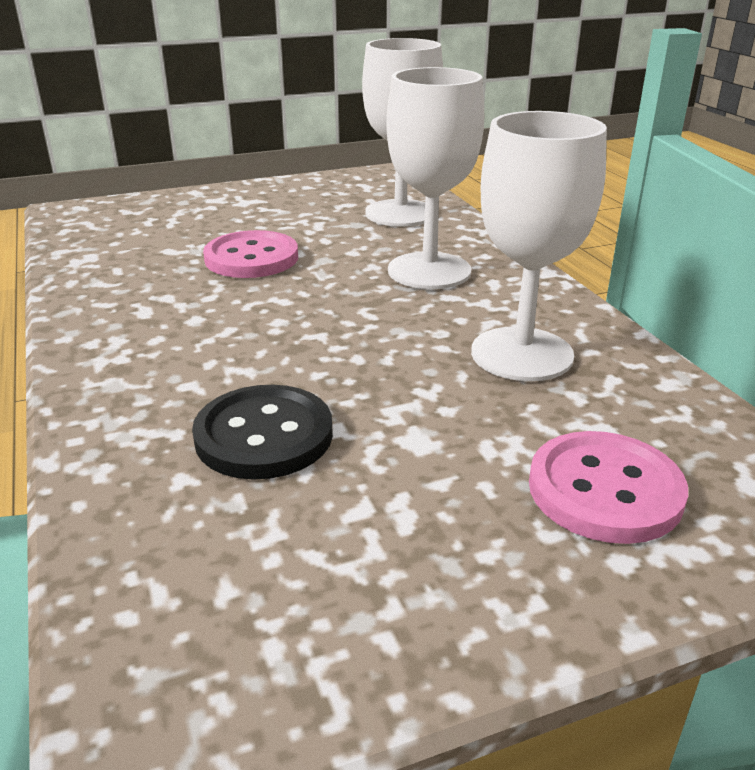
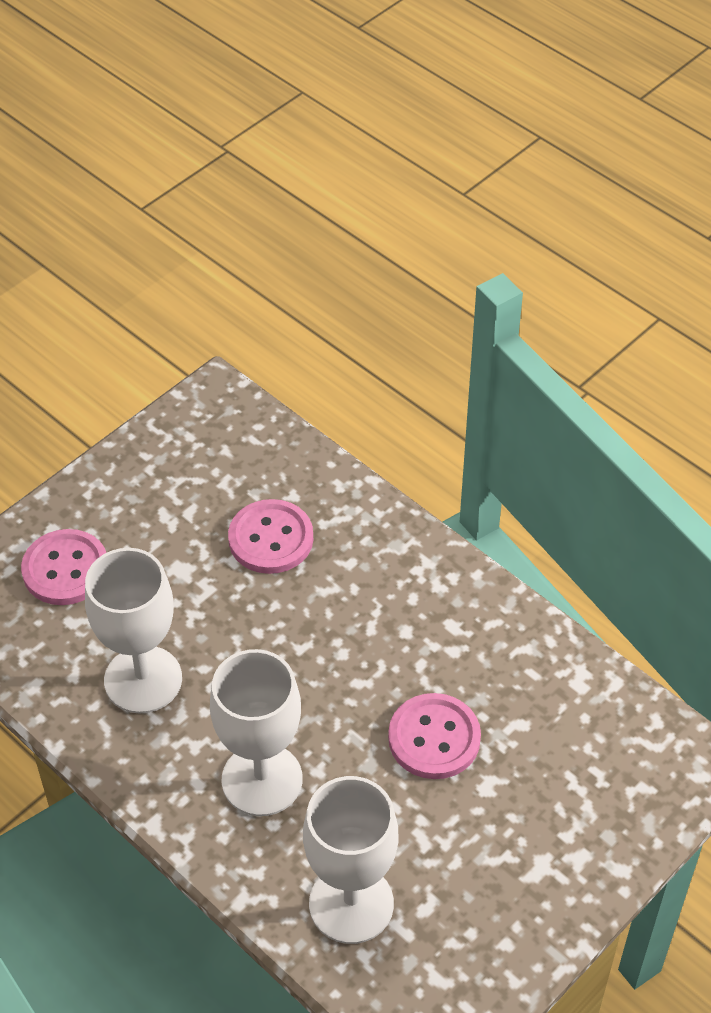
camera: 155 degrees right, 20 degrees up
black button [192,385,333,480] -> pink button [228,499,313,574]

